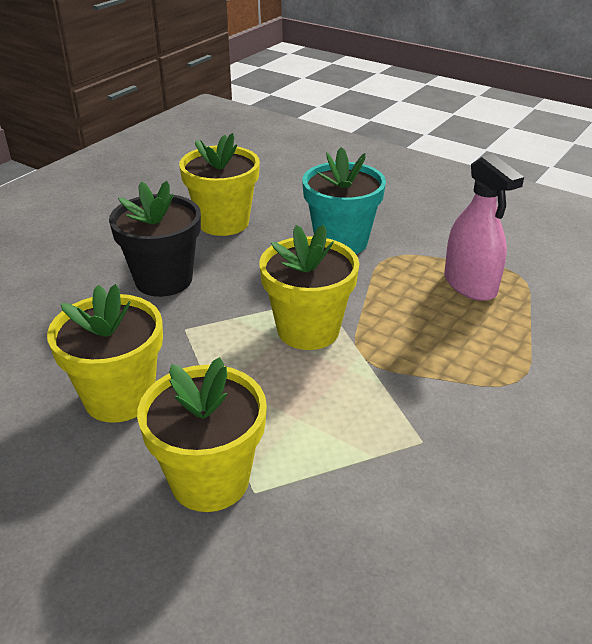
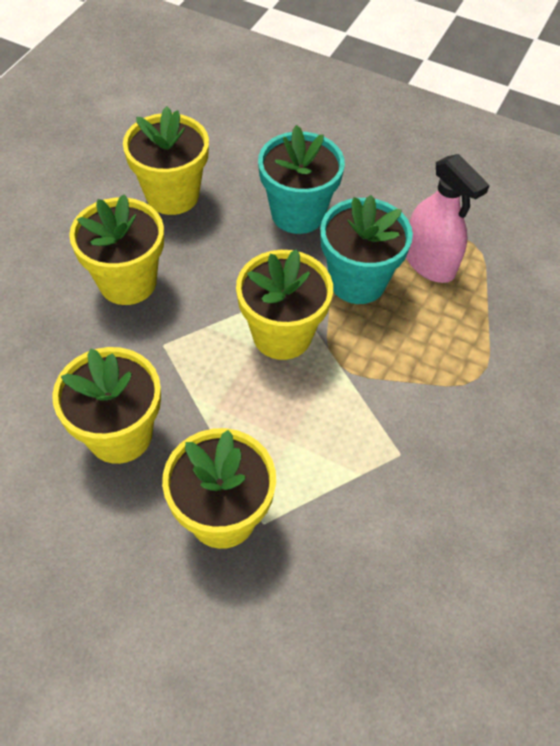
camera: 10 degrees left, 20 degrees up
black flower pot [109,181,201,297] -> yellow flower pot [69,194,164,305]
none -> turquoise flower pot [320,195,413,304]

